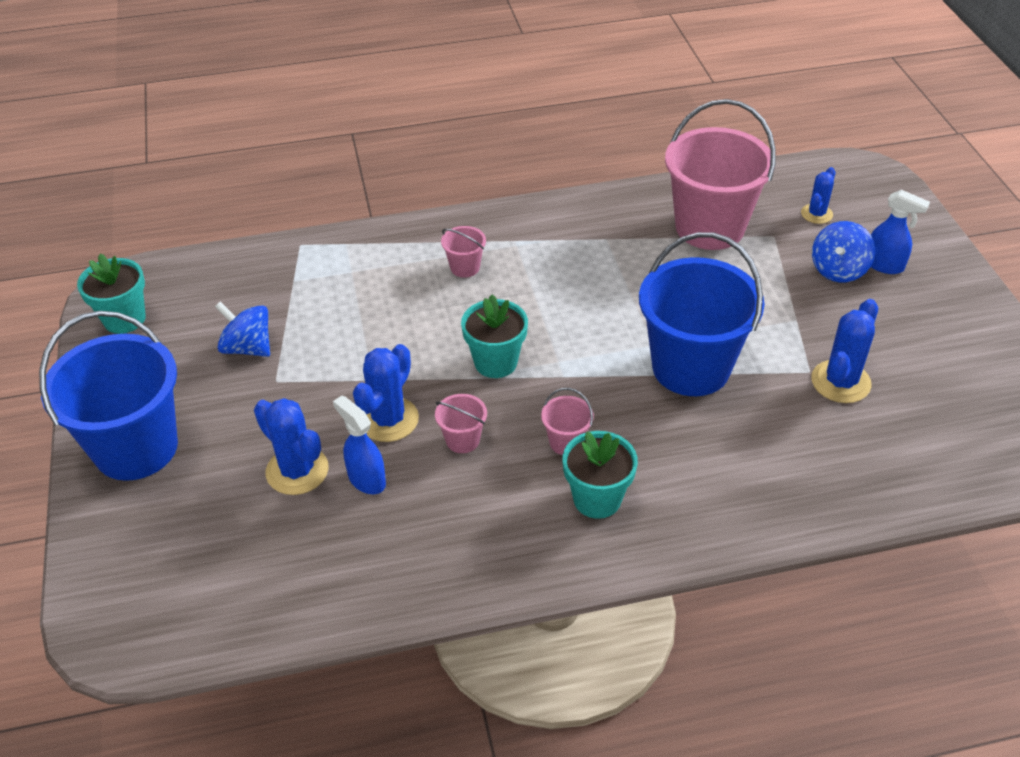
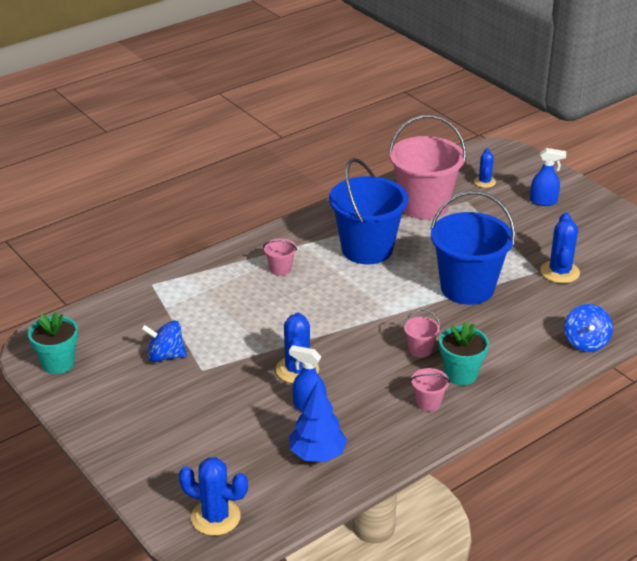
camera: 25 degrees left, 10 degrees down
blue bucket [39,311,178,481] -> blue bucket moved to [329,158,408,264]
blue cactus [254,398,329,495] -> blue cactus moved to [179,457,248,536]
pink bucket [435,394,487,453] -> pink bucket moved to [410,368,450,412]
turquoise flower pot [461,295,528,378] -> none
blue spinning top [812,221,875,282] -> blue spinning top moved to [564,304,613,352]
none -> blue tree [289,381,347,462]

